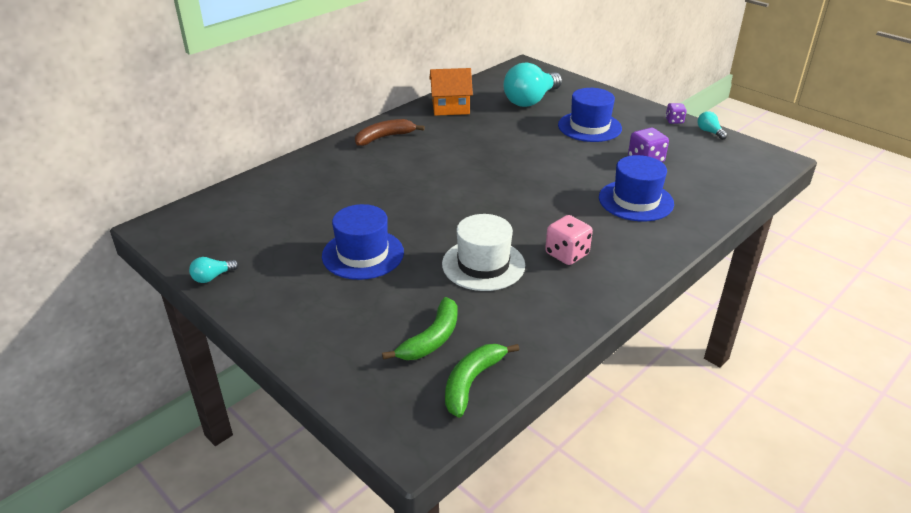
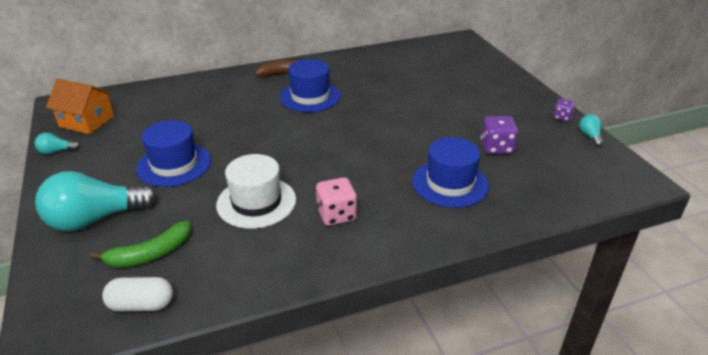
camera: 25 degrees right, 0 degrees up
orange house [429,68,473,116] -> orange house moved to [46,79,114,134]
green banana [445,344,519,418] -> white capsule [102,277,173,312]
turquoise light bulb [503,62,562,107] -> turquoise light bulb moved to [35,171,157,231]
blue hat [558,88,622,142] -> blue hat moved to [280,59,341,112]

